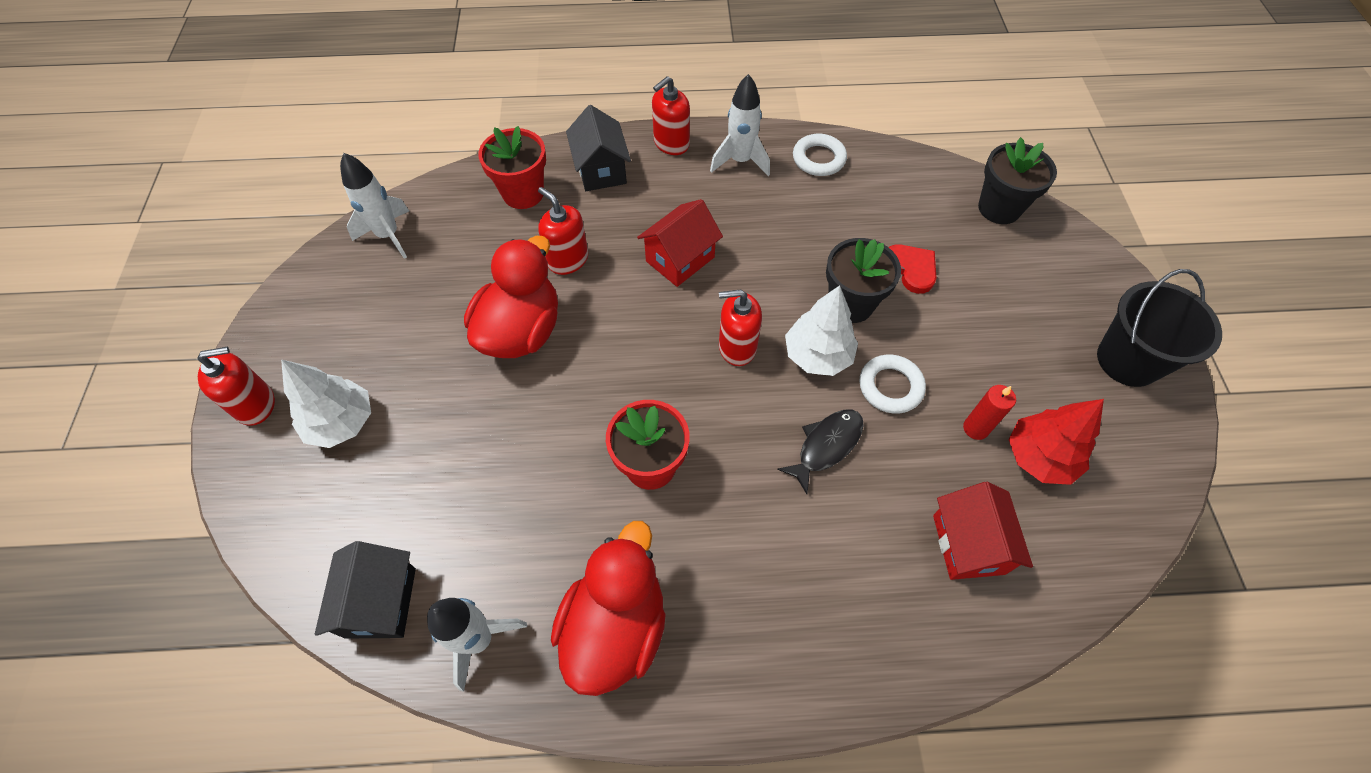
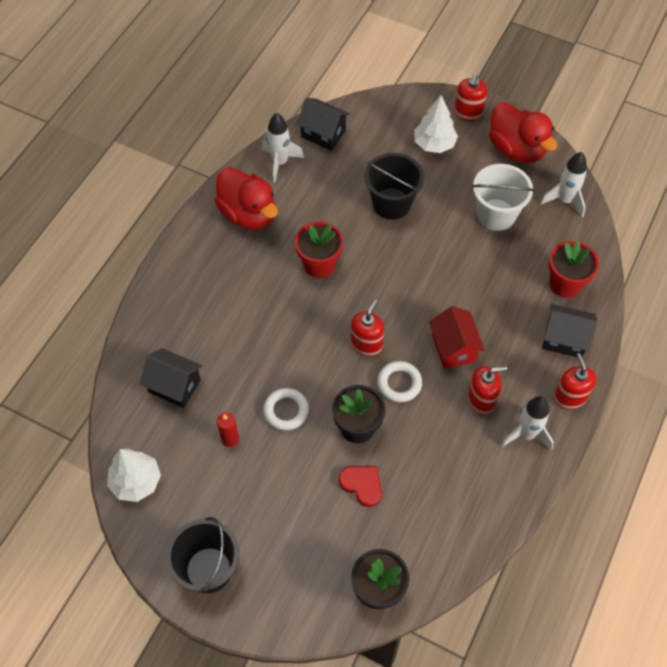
camera: 120 degrees right, 0 degrees up
red duck [464,236,558,358] -> red duck moved to [489,102,557,163]
red soap dispenser [538,187,588,275] -> red soap dispenser moved to [468,366,507,415]
black fish [777,410,864,494] -> none
white tree [785,285,858,376] -> white tree moved to [107,449,161,502]
white ring [793,134,847,176] -> white ring moved to [377,361,422,403]
red heart [888,244,937,294] -> red heart turned 135 degrees counterclockwise [338,466,382,507]
red house [933,482,1033,580] -> black house [140,348,202,408]
red tree [1009,399,1104,485] -> none
none -> black bucket [364,153,424,220]
none -> white bucket [472,164,534,231]

